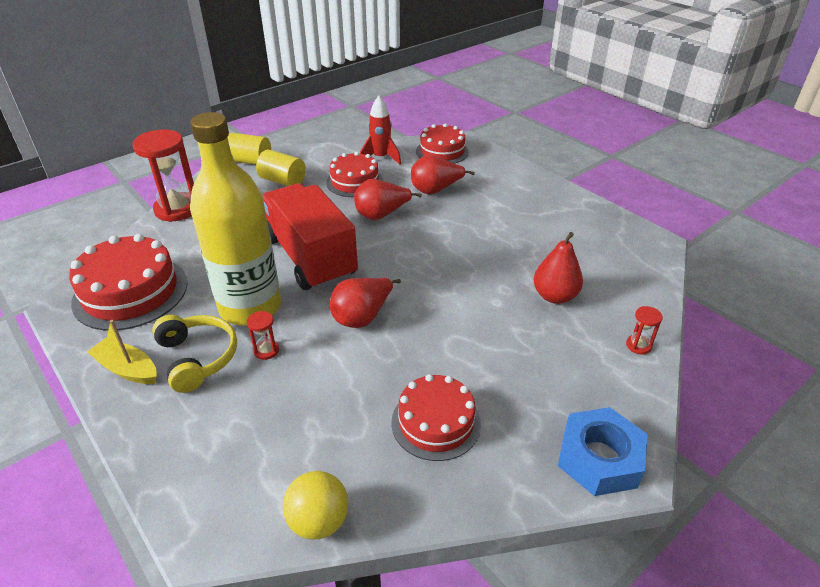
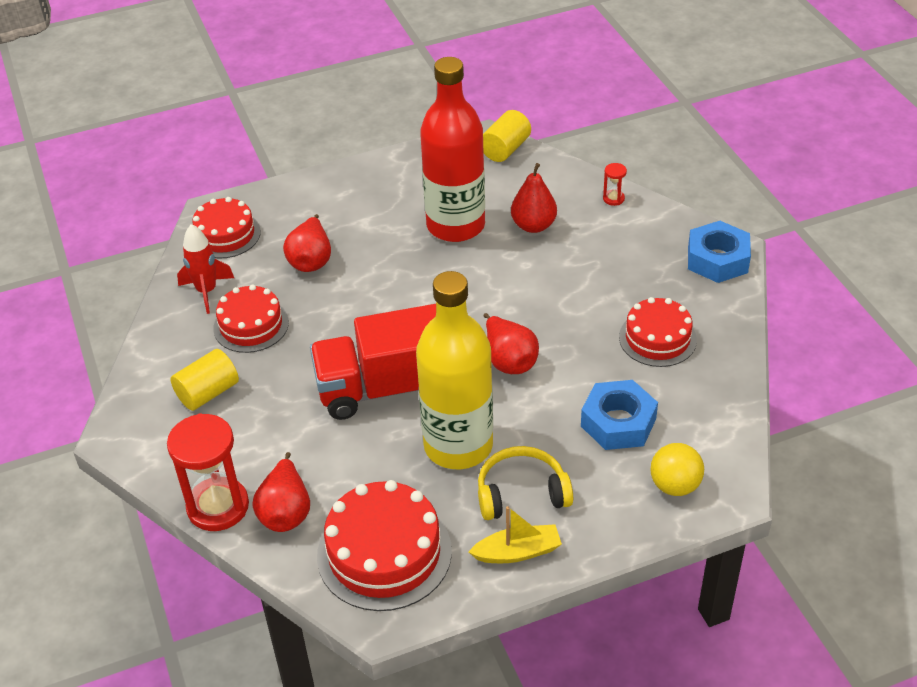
camera: 70 degrees left, 5 degrees up
yellow boat [87,320,157,384] -> yellow boat turned 150 degrees counterclockwise [469,506,562,563]
yellow cylinder [227,133,271,165] -> yellow cylinder moved to [483,110,531,162]
red hourglass [247,311,279,360] -> none
yellow ball [283,471,348,540] -> yellow ball moved to [650,443,704,496]
red pear [354,179,422,220] -> red pear moved to [252,452,310,532]
none -> red bottle [420,57,485,242]
none -> blue nut [581,380,658,450]

